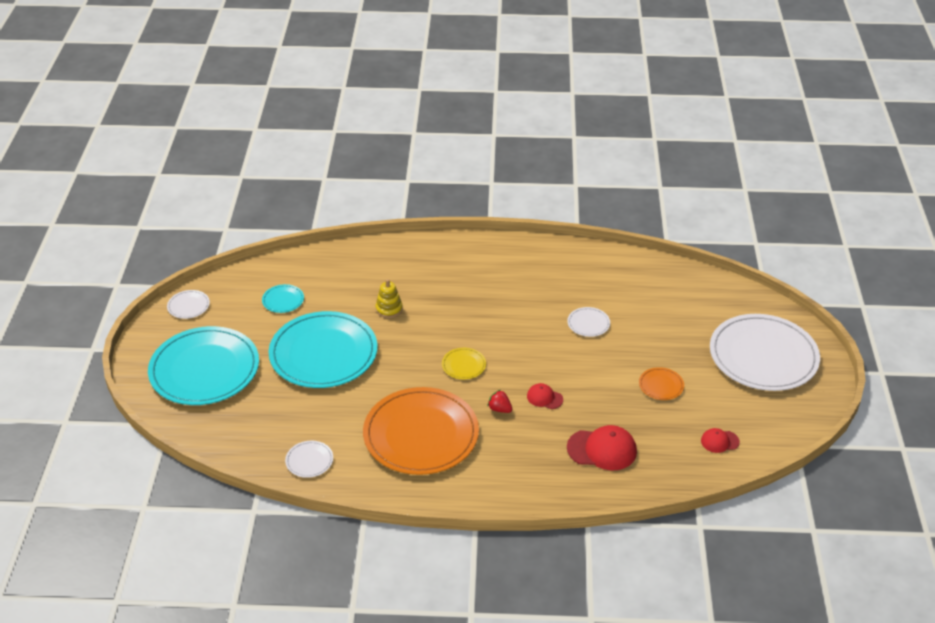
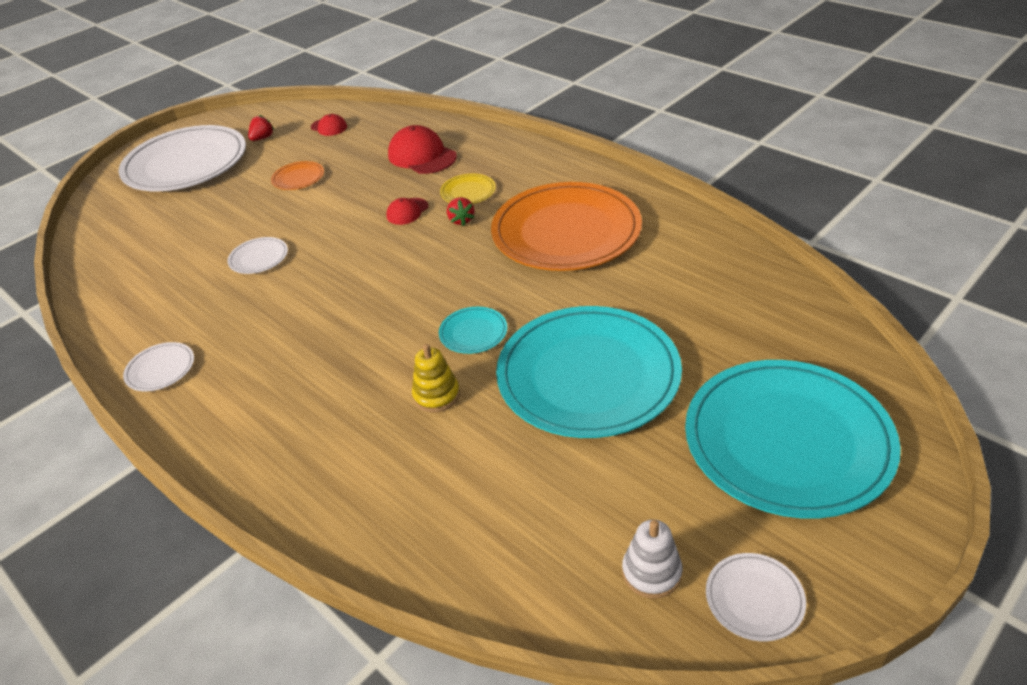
camera: 135 degrees left, 0 degrees up
turquoise plate [262,284,304,313] -> turquoise plate moved to [439,307,507,354]
white plate [285,441,333,478] -> white plate moved to [123,342,194,392]
yellow plate [442,348,486,379] -> yellow plate moved to [440,174,496,204]
red cap [527,383,563,409] -> red cap turned 60 degrees clockwise [386,198,429,225]
none -> red strawberry [248,115,274,141]
none -> white stacking toy [622,519,682,599]

